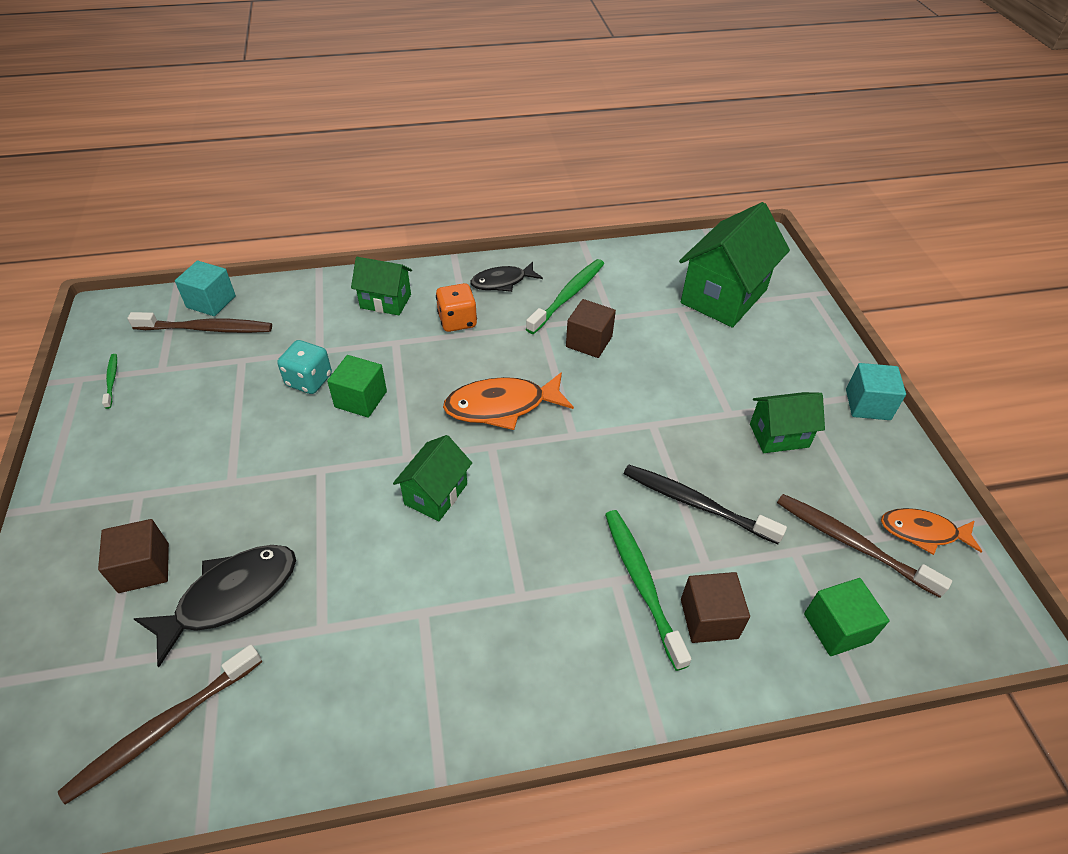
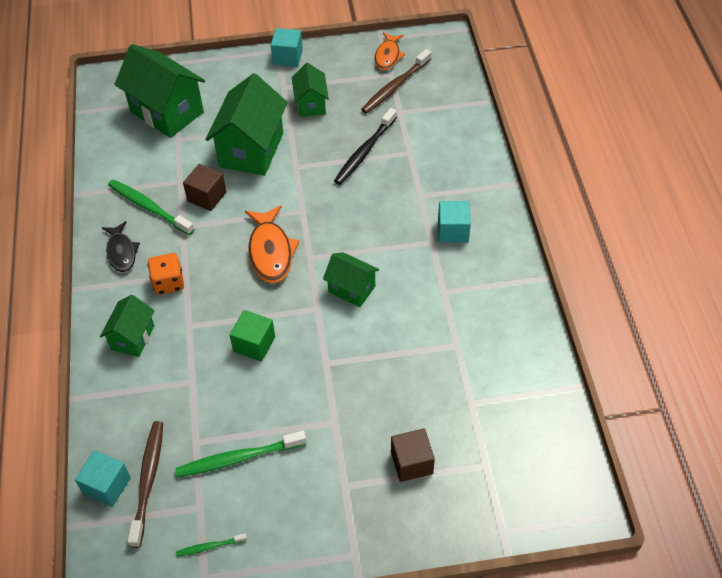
camera: 85 degrees left, 5 degrees up
brown toothbrush [58,644,262,805] -> none
black fish [134,545,296,667] -> none
turquoise dice [277,340,332,394] -> none
green toothbrush [605,510,692,671] -> green toothbrush moved to [175,431,307,477]
brown cube [681,572,750,643] -> none
green cube [804,578,890,656] -> none
none -> green house [205,73,288,176]
none -> turquoise cube [438,201,471,243]

